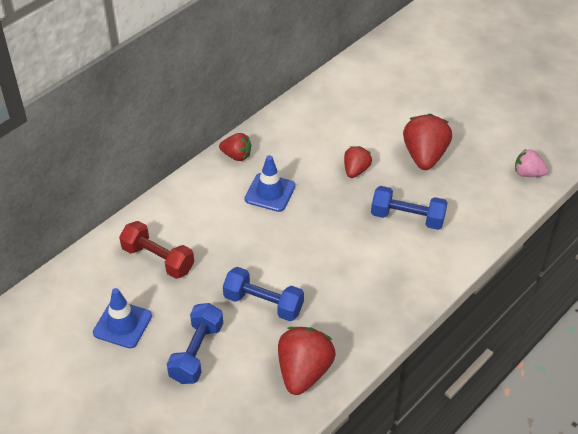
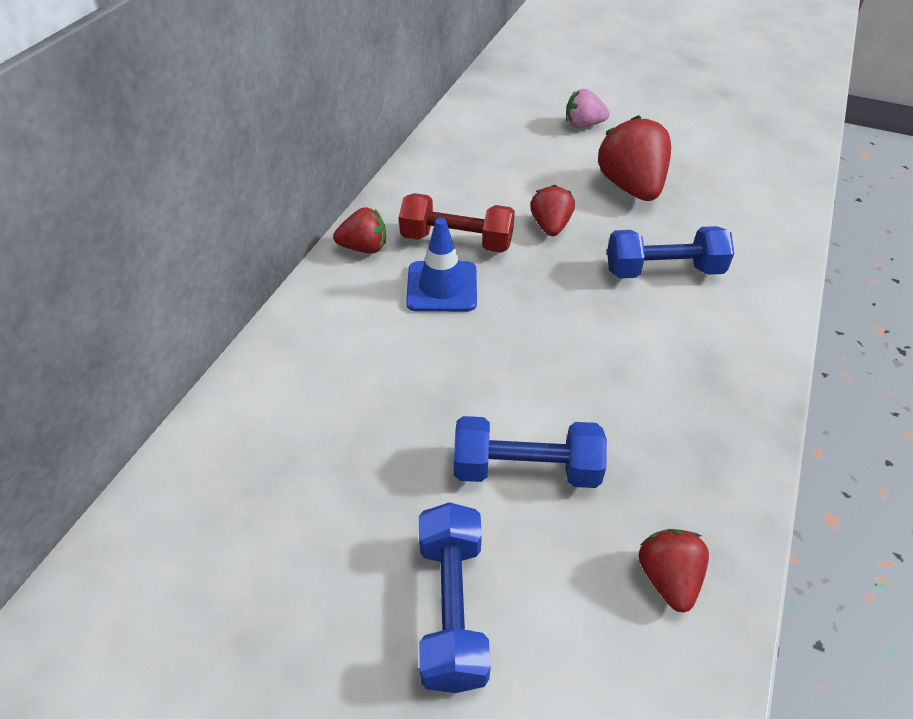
camera: 20 degrees left, 0 degrees up
blue traffic cone [93,288,152,348] -> none
red dumbbell [119,221,194,279] -> red dumbbell moved to [399,193,515,253]
red strawberry [278,327,336,395] -> red strawberry [638,529,709,613], size x0.58
pink strawberry [515,149,548,177] -> pink strawberry moved to [566,89,610,128]

